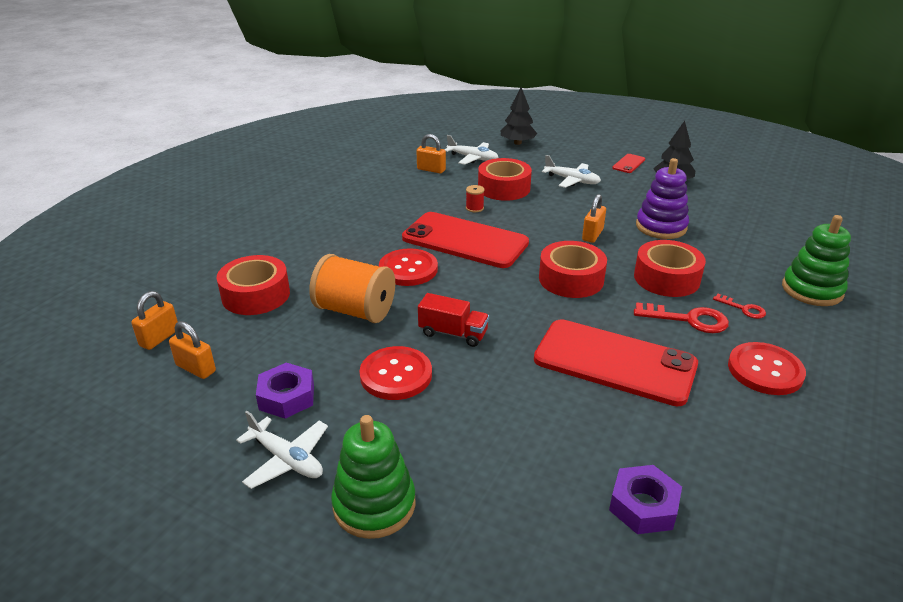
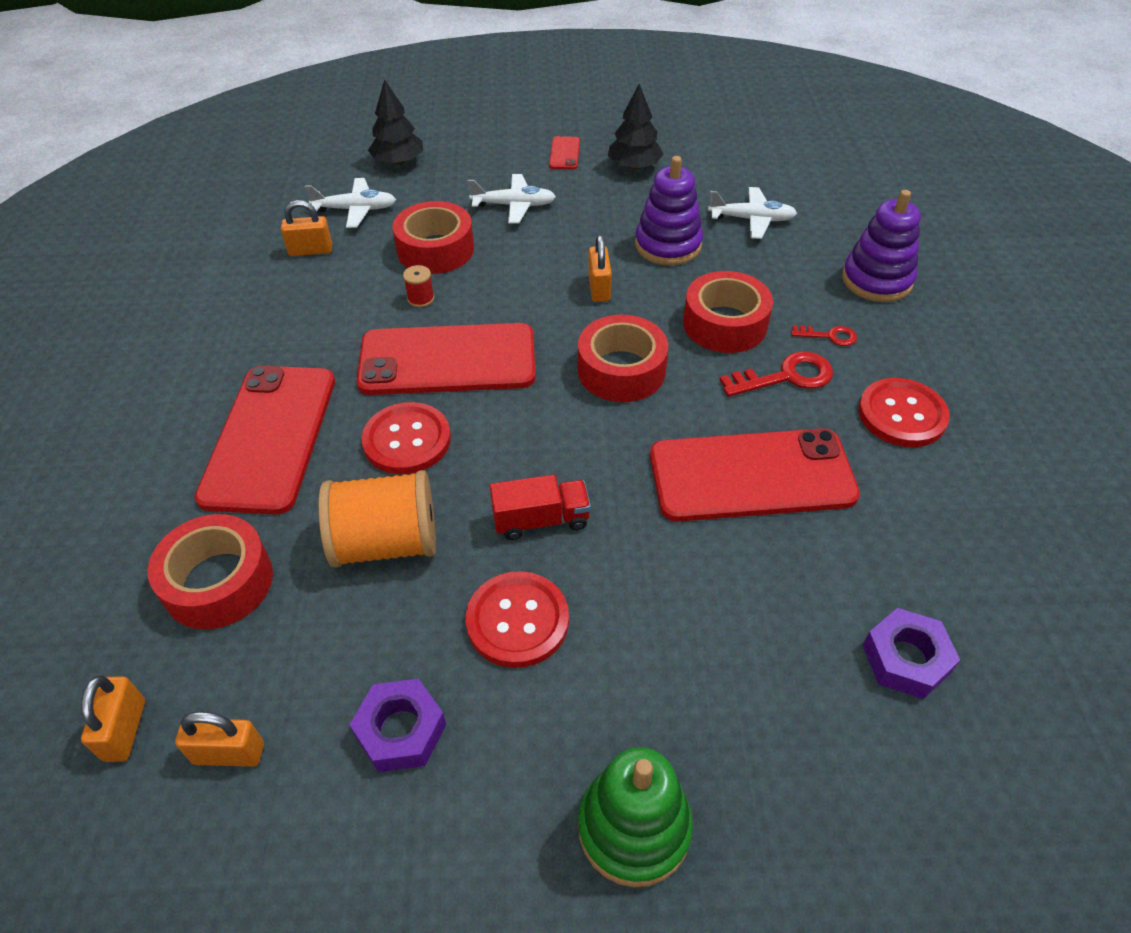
camera: 30 degrees left, 15 degrees up
white plane [236,411,328,489] -> white plane moved to [708,187,797,239]
green stacking toy [782,215,851,306] -> purple stacking toy [842,190,921,302]
none -> red phone [195,366,335,515]

